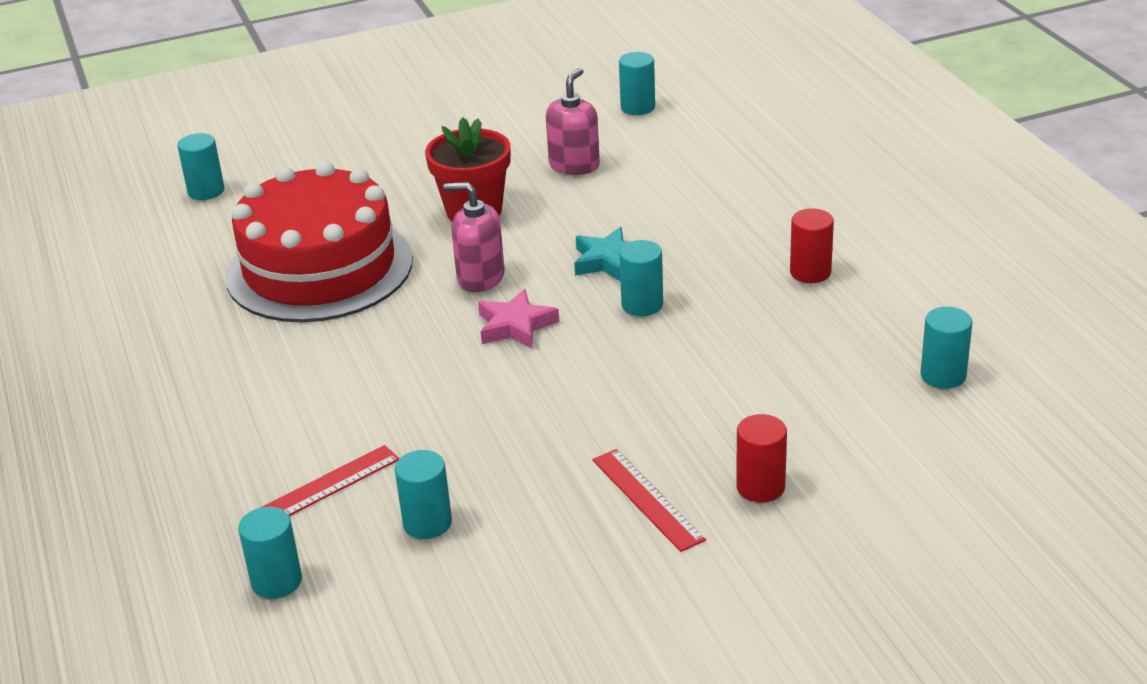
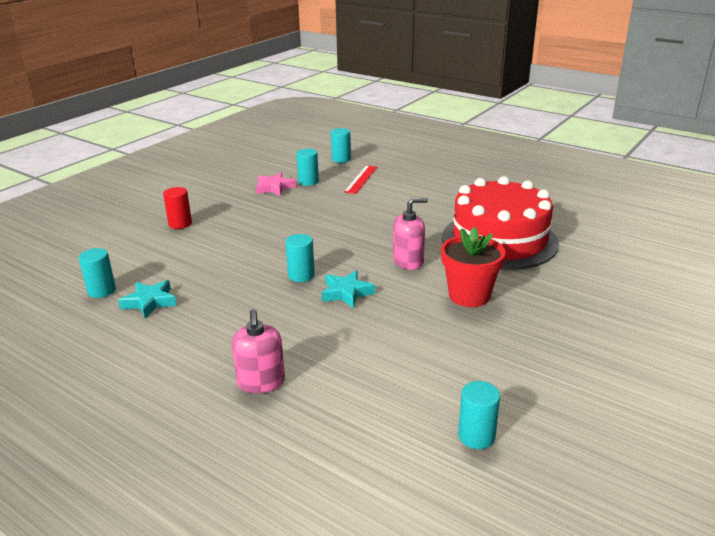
camera: 145 degrees right, 5 degrees down
turquoise cylinder [177,133,224,200] -> none
pink star [478,289,559,349] -> pink star moved to [256,172,296,196]
pink soap dispenser [546,68,600,175] -> pink soap dispenser moved to [232,309,285,393]
red ruler [592,449,706,552] -> none
red cylinder [790,208,834,283] -> none
none -> turquoise star [118,280,177,318]

